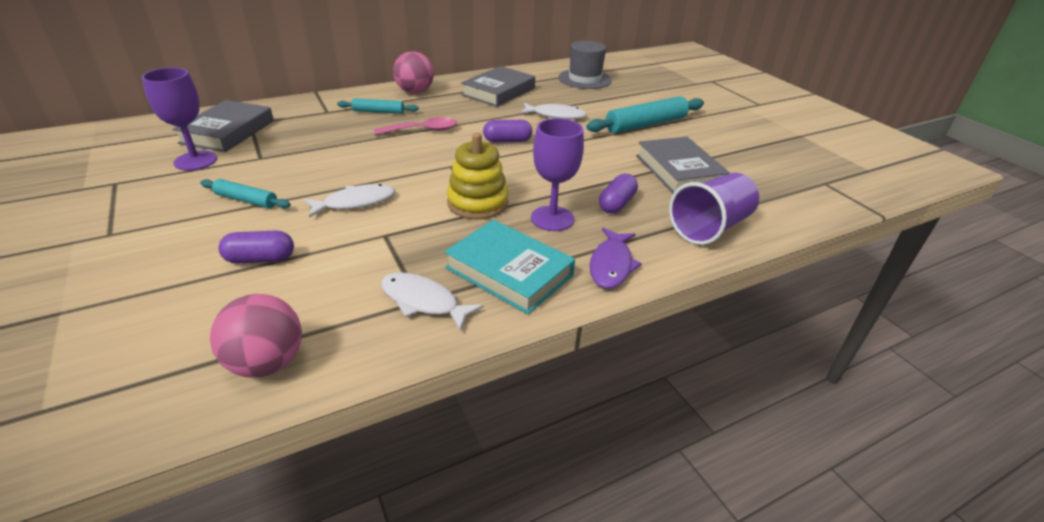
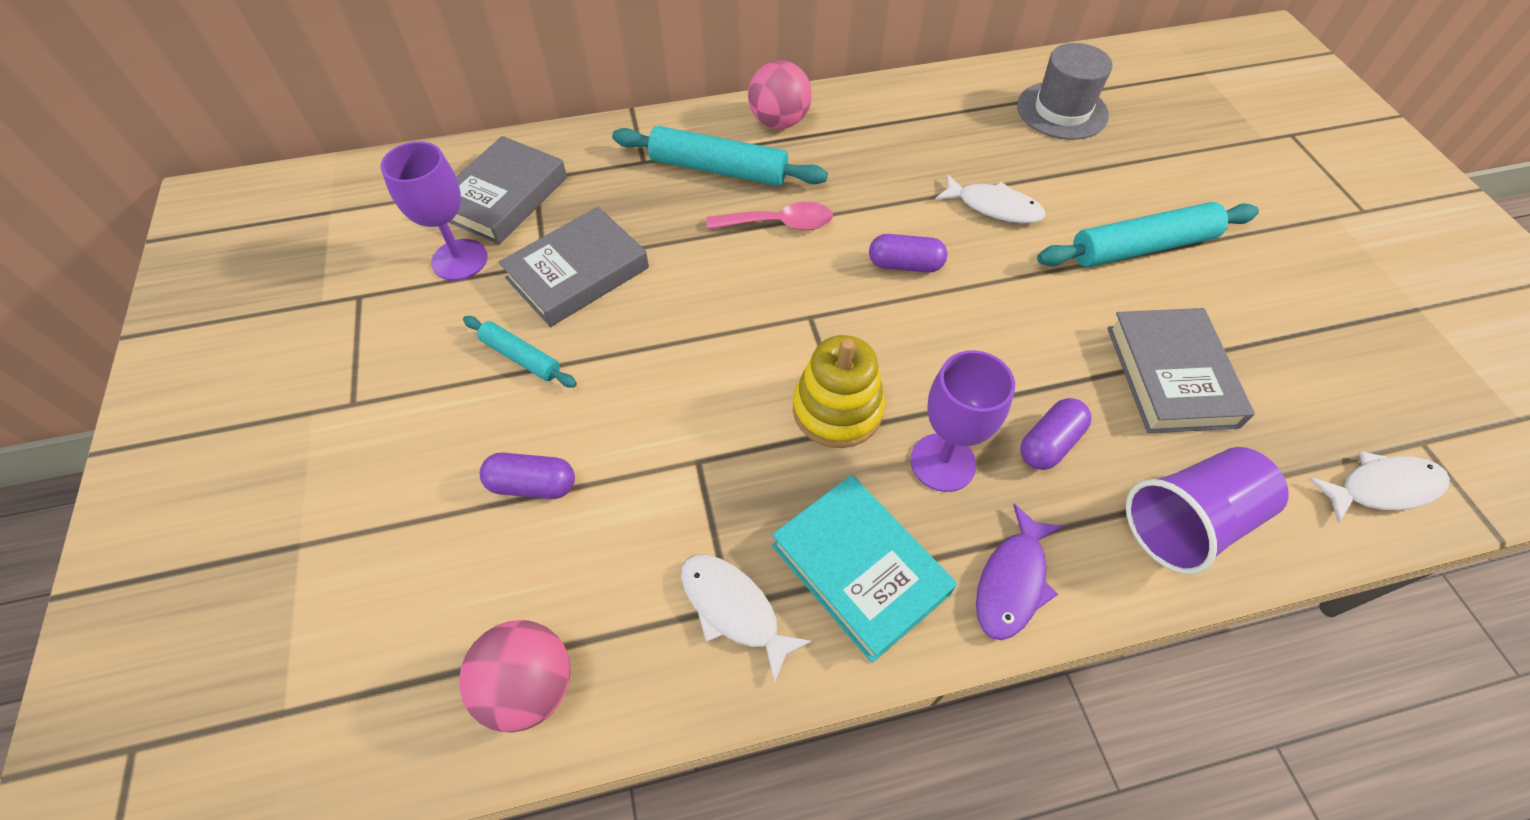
camera: 15 degrees right, 20 degrees up
white fish [303,184,395,218] -> white fish moved to [1308,451,1450,523]
turquoise rolling pin [337,98,419,114] -> turquoise rolling pin [612,126,828,186], size x1.79
grey book [461,66,535,107] -> grey book moved to [499,207,649,327]

